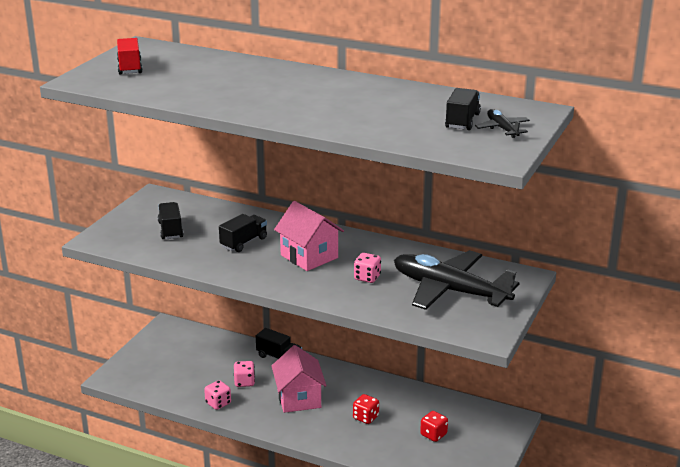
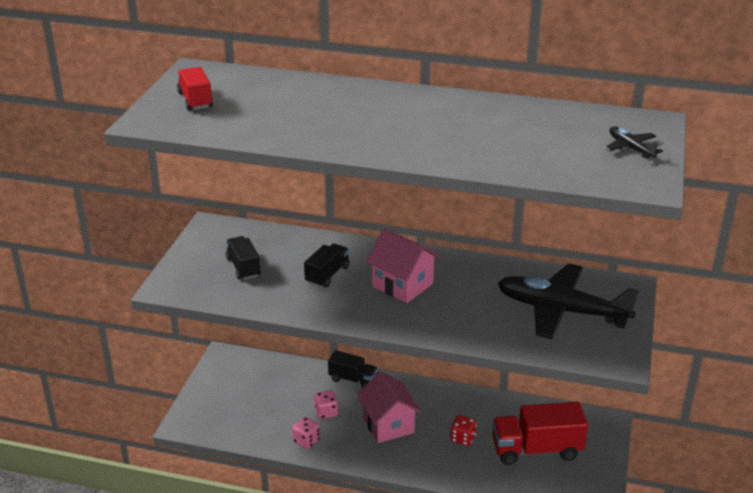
camera: 10 degrees left, 5 degrees up
pink dice [354,253,381,283] -> none
red dice [420,411,448,442] -> red truck [492,402,588,465]
black truck [445,88,481,130] -> none

